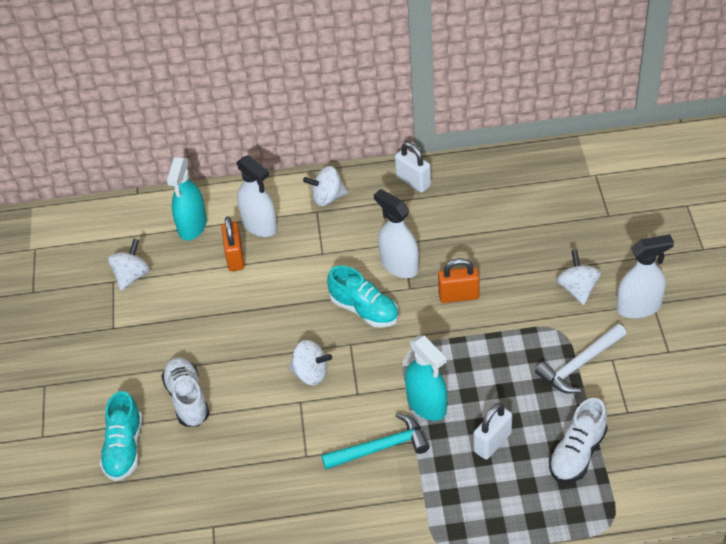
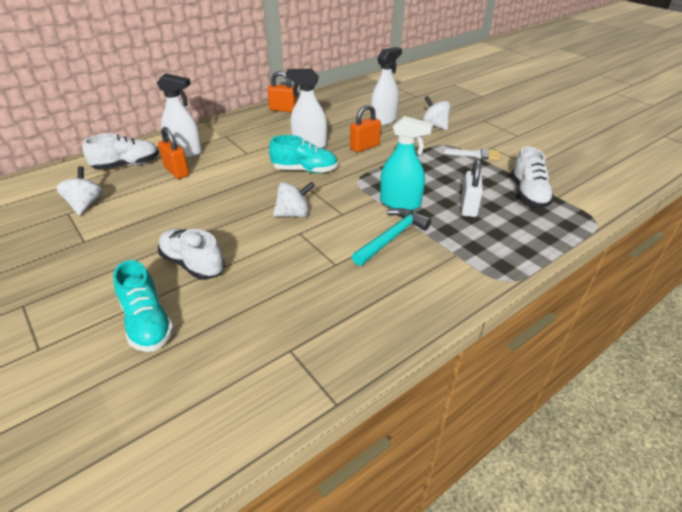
camera: 35 degrees left, 10 degrees down
turquoise spray bottle [166,157,207,241] -> white shoe [83,133,159,170]
white spinning top [303,166,348,206] -> none
white padlock [395,142,431,193] -> orange padlock [267,71,297,112]
white hammer [535,323,626,393] -> white brush [444,148,500,160]
white spray bottle [616,234,674,319] -> white spray bottle moved to [371,47,402,126]

